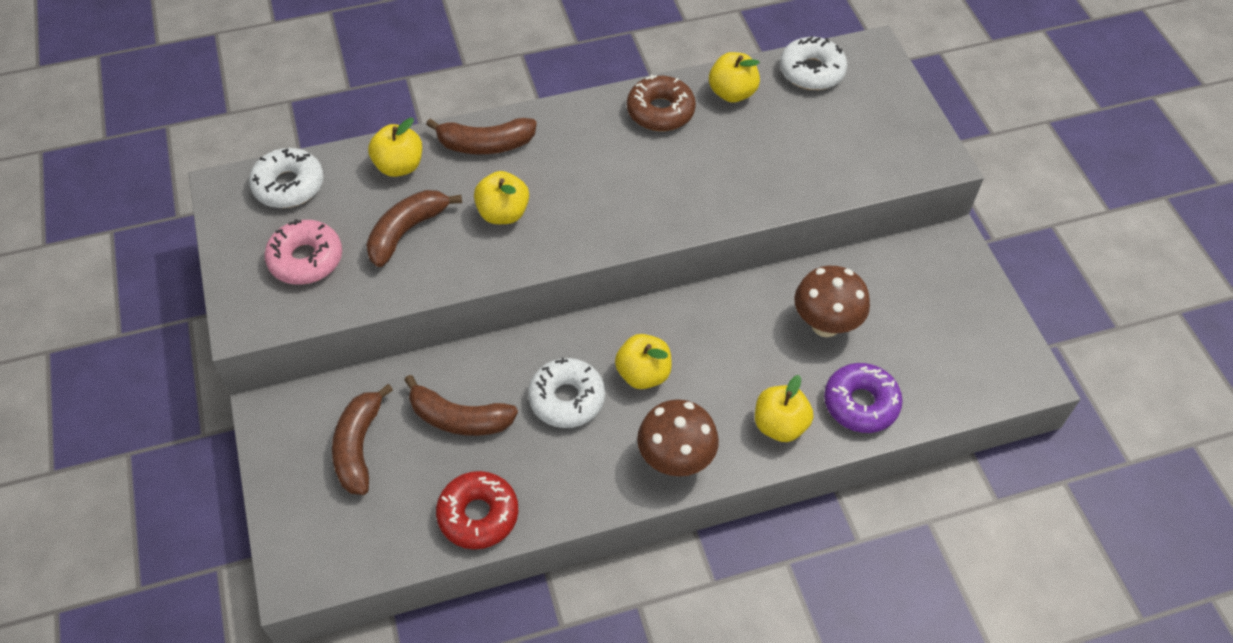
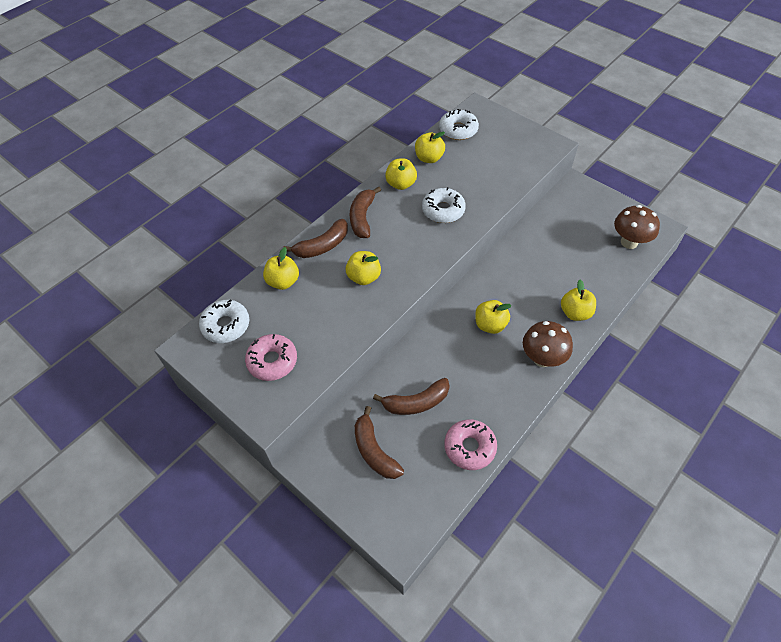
camera: 30 degrees left, 0 degrees up
brown banana [366,190,462,267] -> brown banana moved to [350,186,381,238]
red donut [436,471,518,549] -> pink donut [444,419,497,470]
white donut [528,358,605,428] -> white donut moved to [422,187,466,223]
brown donut [627,75,696,131] -> yellow apple [385,158,417,190]
brown mushroom [794,266,870,337] -> brown mushroom moved to [614,205,660,249]
purple donut [824,363,903,433] -> none

